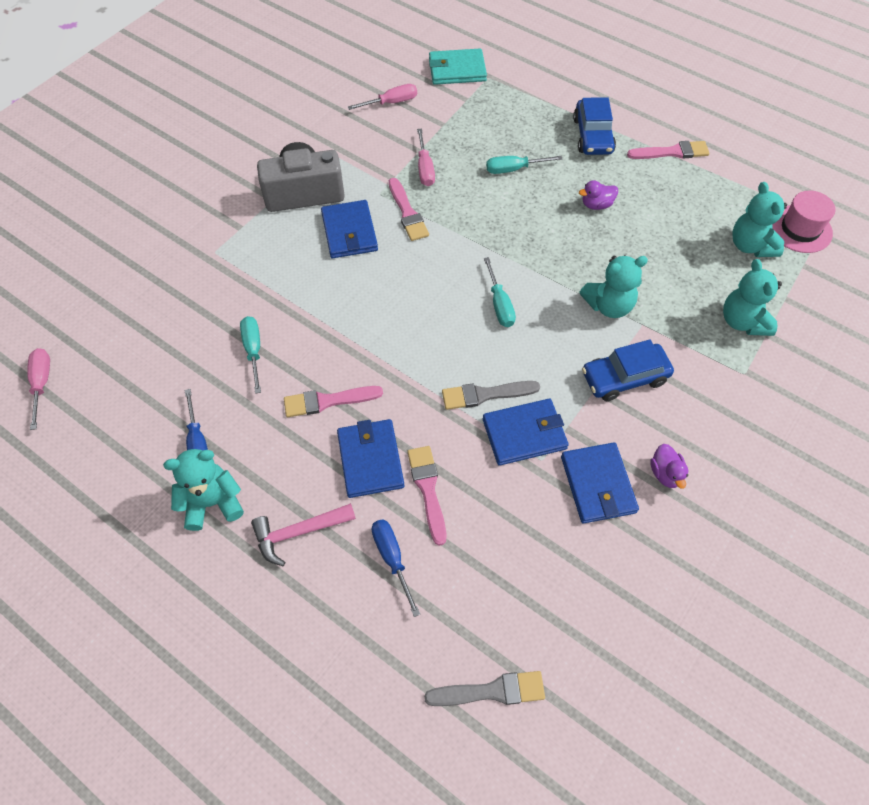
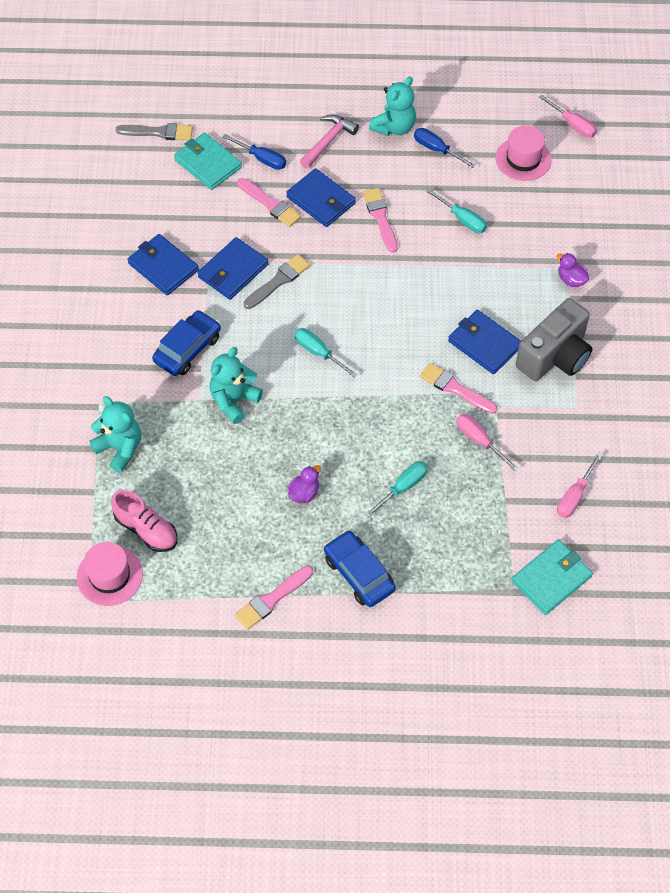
camera: 145 degrees right, 0 degrees up
pink brush [284,386,383,417] -> pink brush turned 60 degrees counterclockwise [362,188,398,253]
grey brush [424,671,545,706] -> grey brush turned 135 degrees counterclockwise [116,123,193,140]
purple duck [650,444,688,489] -> purple duck moved to [556,253,590,287]
turquoise teddy bear [732,182,787,257] -> pink shoe [111,490,177,552]
none -> turquoise wallet [174,133,242,190]
none -> pink hat [496,125,552,181]

